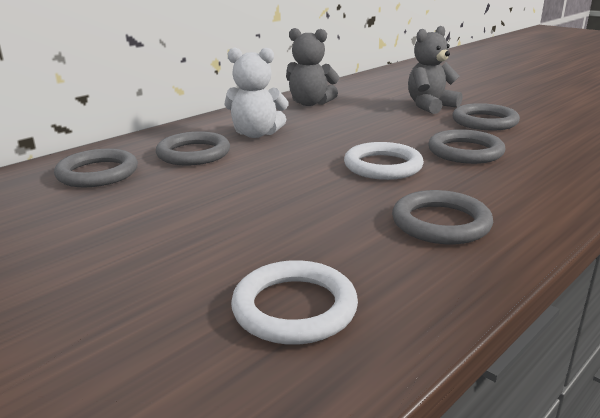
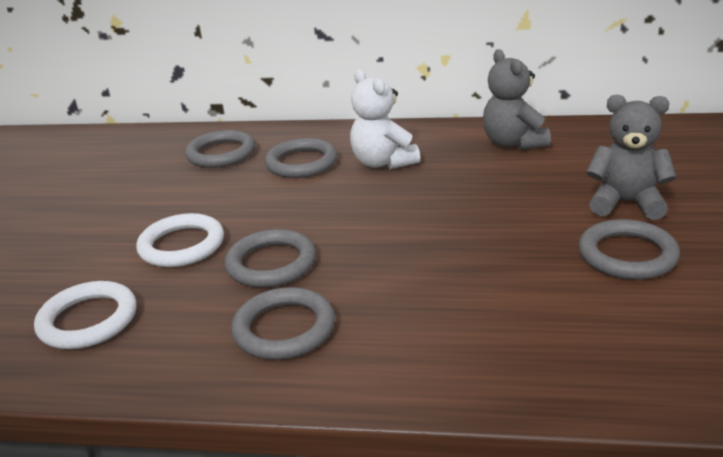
camera: 55 degrees right, 5 degrees up
white ring [344,142,424,180] -> white ring moved to [136,213,224,267]
grey ring [428,129,506,164] -> grey ring moved to [224,229,316,288]

